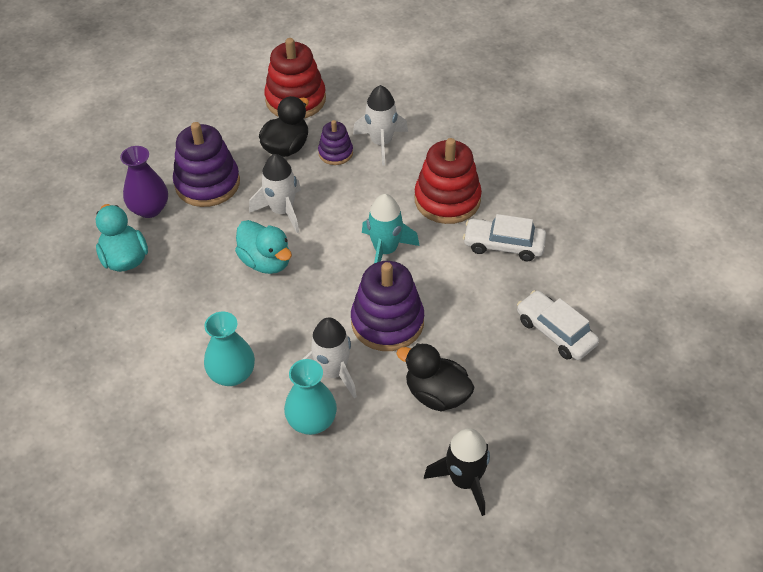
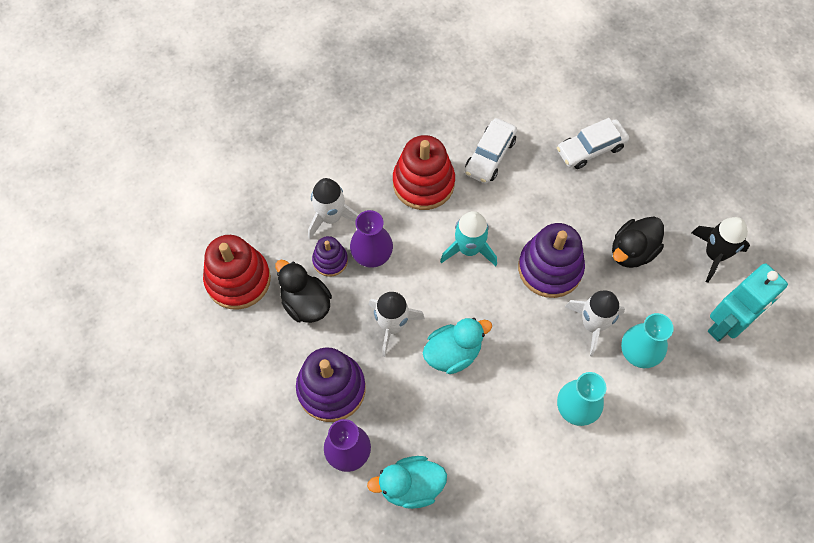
camera: 75 degrees left, 15 degrees up
none -> purple vase [350,210,393,268]
none -> turquoise robot [708,263,788,342]

